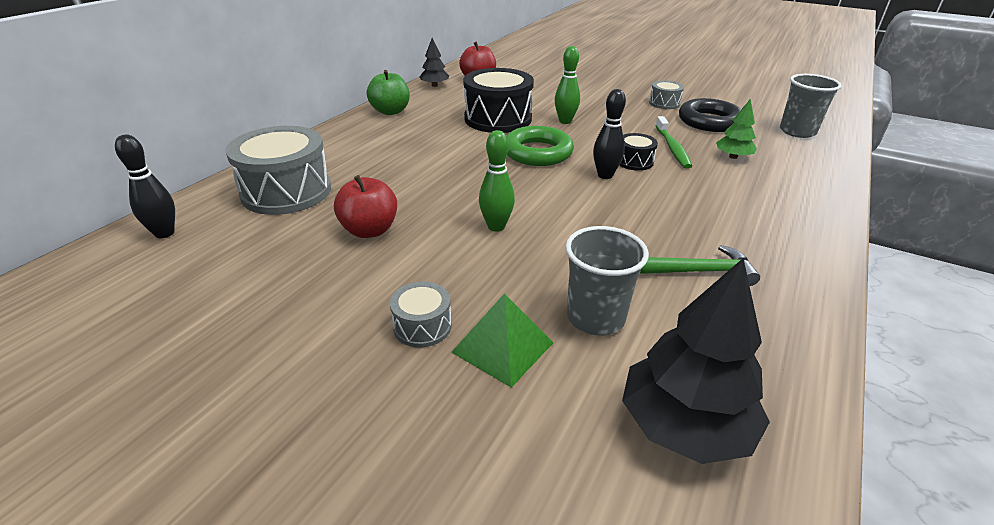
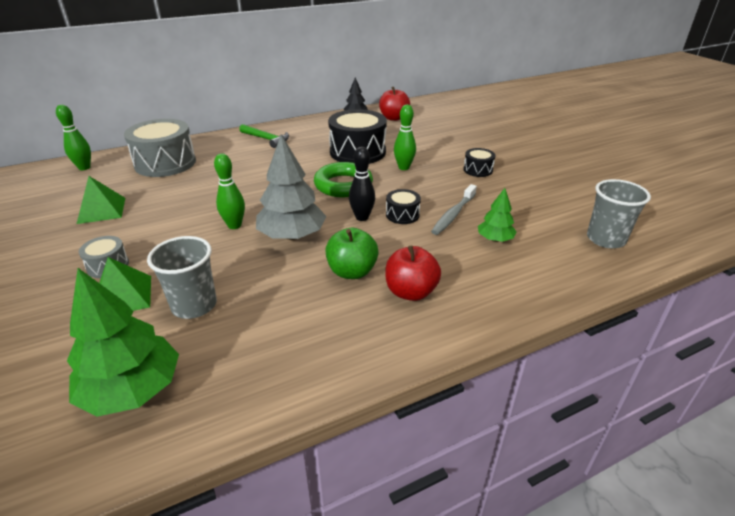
camera: 35 degrees right, 0 degrees up
black bowling pin [115,135,175,238] -> green bowling pin [56,105,91,170]
red apple [334,175,397,238] -> red apple moved to [385,245,441,301]
green apple [367,70,410,115] -> green apple moved to [325,227,379,279]
black tree [622,258,770,464] -> green tree [67,268,179,417]
green hammer [640,245,760,286] -> green hammer moved to [239,124,289,148]
grey drum [649,80,684,109] -> none
green toothbrush [655,116,692,169] -> grey toothbrush [431,184,477,235]
black ring [679,98,741,132] -> none
none -> green pyramid [77,176,125,224]
none -> grey tree [256,134,327,240]
none -> black drum [463,148,496,177]

